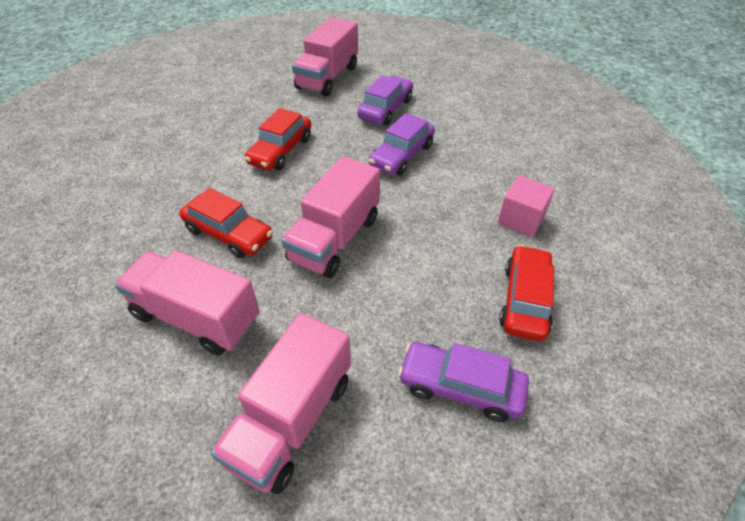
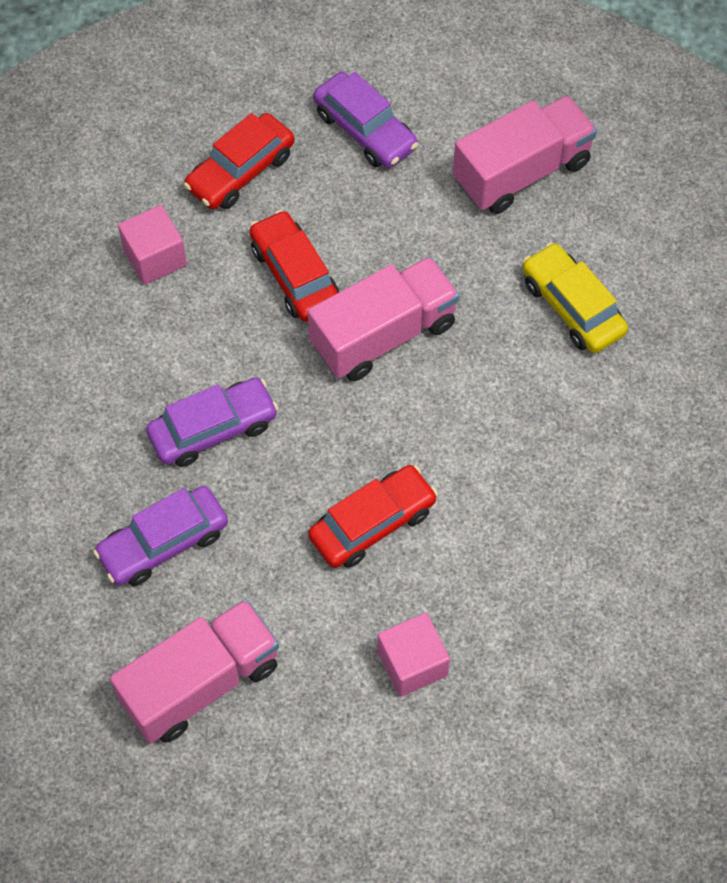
camera: 150 degrees left, 15 degrees up
pink truck [114,250,259,355] -> yellow car [523,242,628,353]
red car [179,188,273,258] -> red car moved to [250,210,339,322]
none -> pink cube [377,613,450,697]

